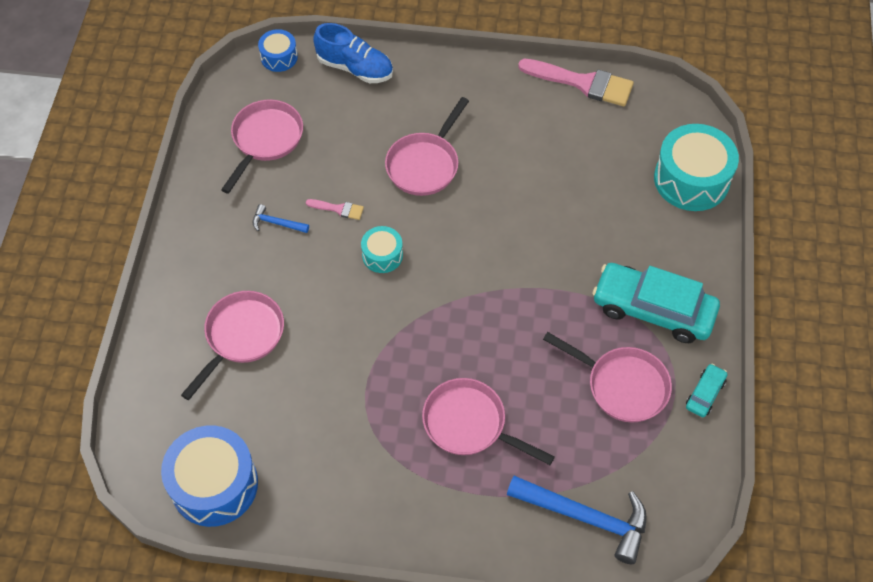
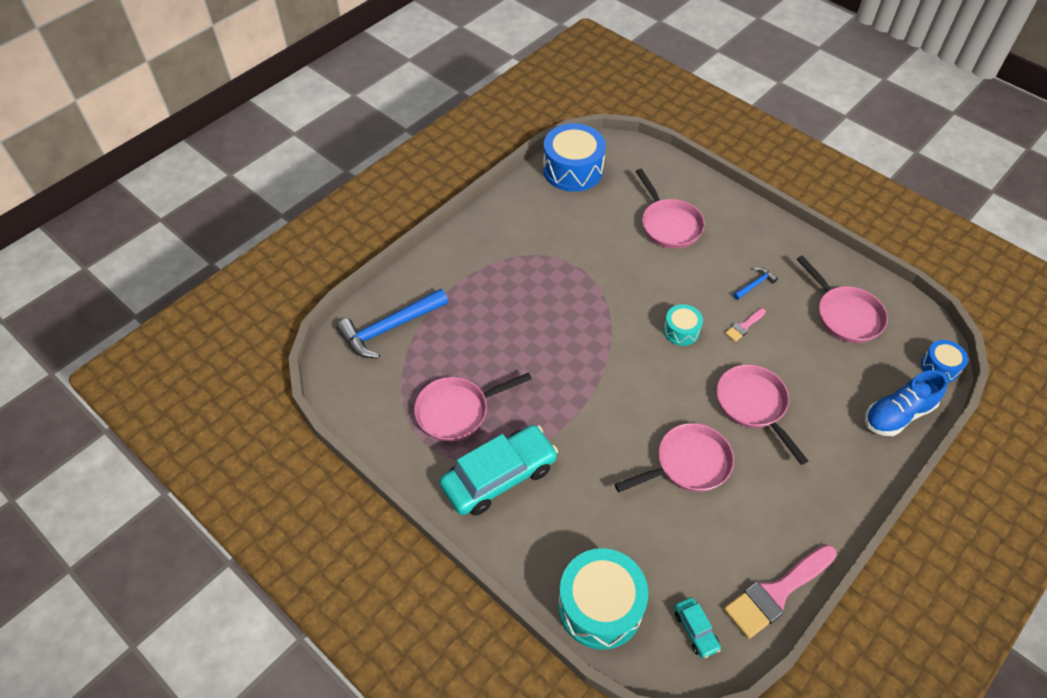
camera: 125 degrees right, 5 degrees down
pink pan [422,378,555,465] -> pink pan moved to [615,423,734,492]
turquoise car [686,364,728,417] -> turquoise car moved to [674,597,721,658]

